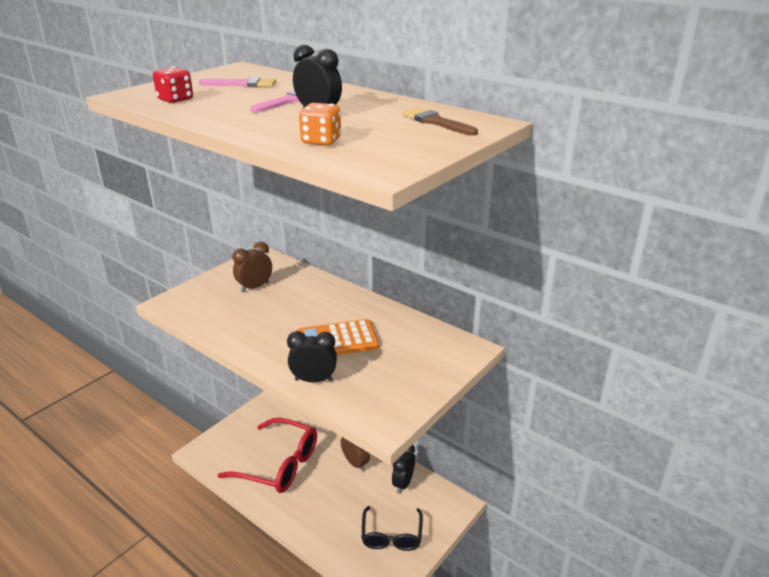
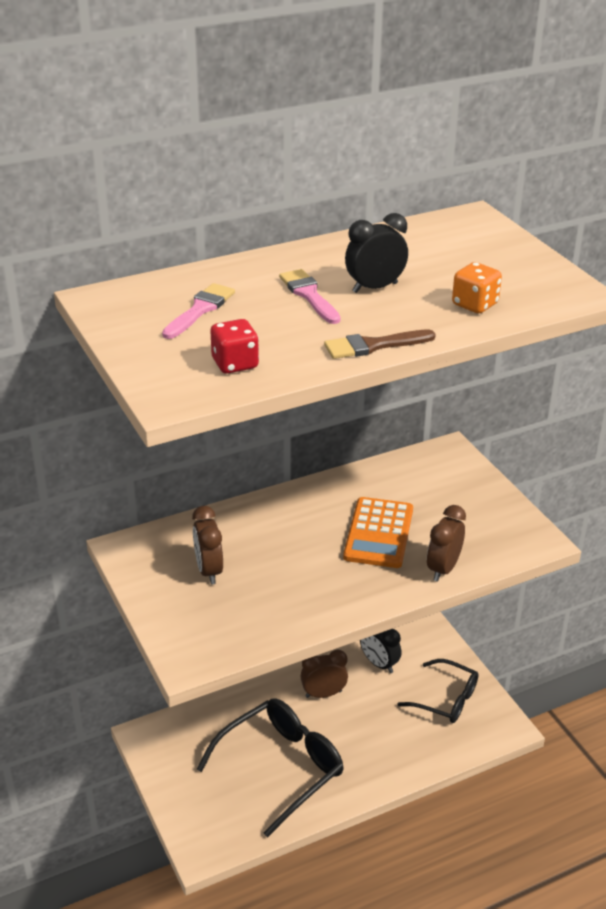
camera: 65 degrees left, 5 degrees up
red glasses [218,417,317,493] -> black glasses [197,698,344,837]
black clock [287,331,337,383] -> brown clock [427,505,466,582]
brown brush [402,108,478,136] -> brown brush moved to [324,330,436,359]

